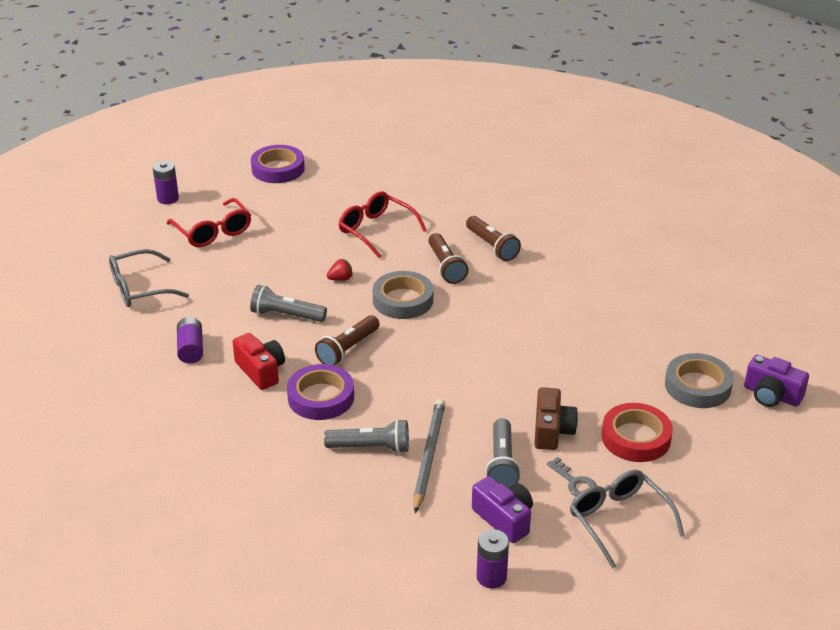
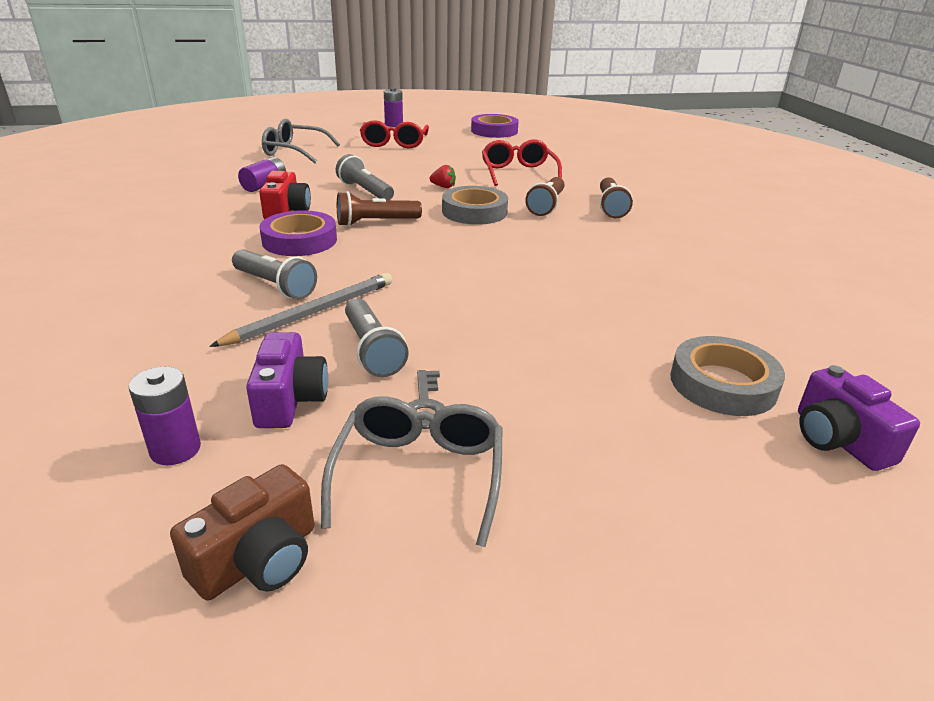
camera: 35 degrees right, 5 degrees down
grey flashlight [485,418,521,488] -> grey flashlight turned 60 degrees counterclockwise [345,298,409,377]
brown camera [534,387,578,450] -> brown camera moved to [170,464,314,600]
red tape [602,403,673,462] -> none

